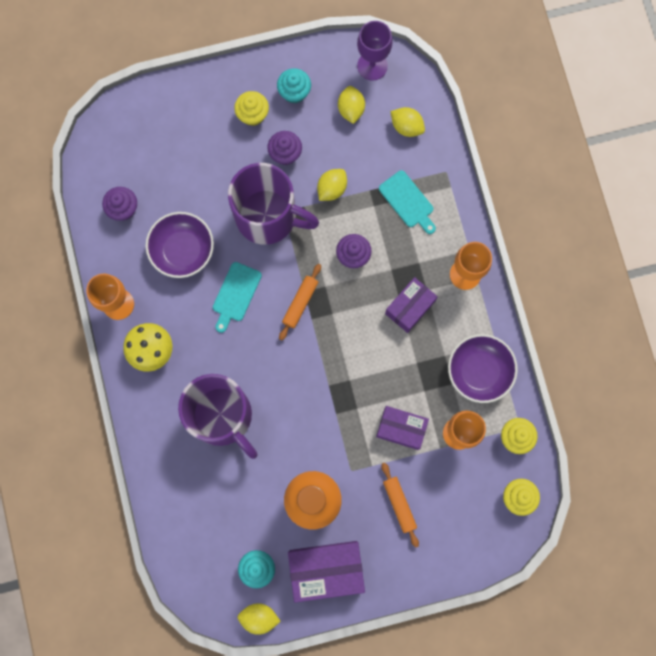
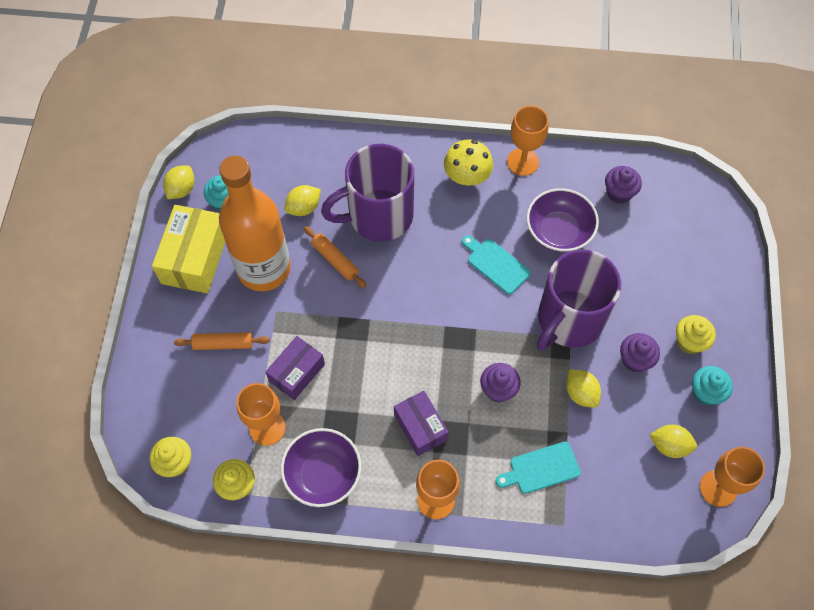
camera: 110 degrees right, 15 degrees down
orange rolling pin [279,264,321,341] -> orange rolling pin moved to [304,226,367,288]
purple box [288,541,365,603] -> yellow box [152,205,225,293]
purple goblet [357,21,393,81] -> orange goblet [700,447,765,507]
yellow lemon [390,107,425,137] -> yellow lemon moved to [284,185,321,216]

